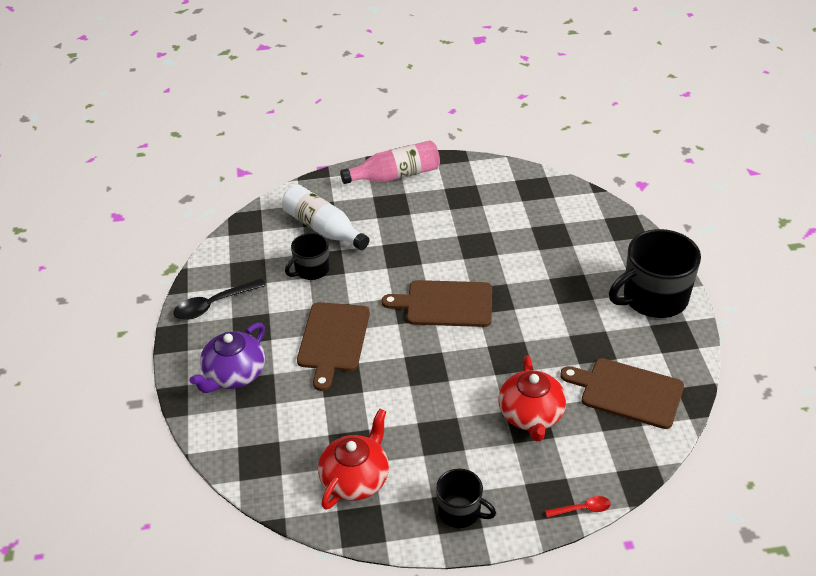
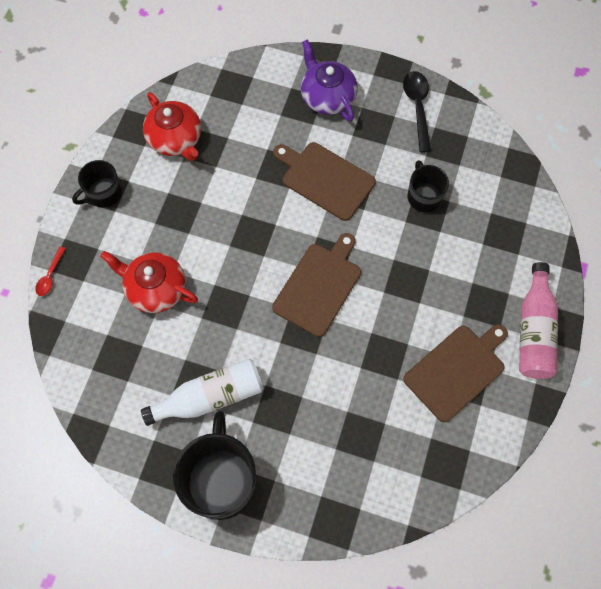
camera: 115 degrees right, 25 degrees up
white bottle [282,185,369,250] -> white bottle moved to [141,359,263,426]
brown cutting board [560,358,684,429] -> brown cutting board moved to [403,324,508,422]

